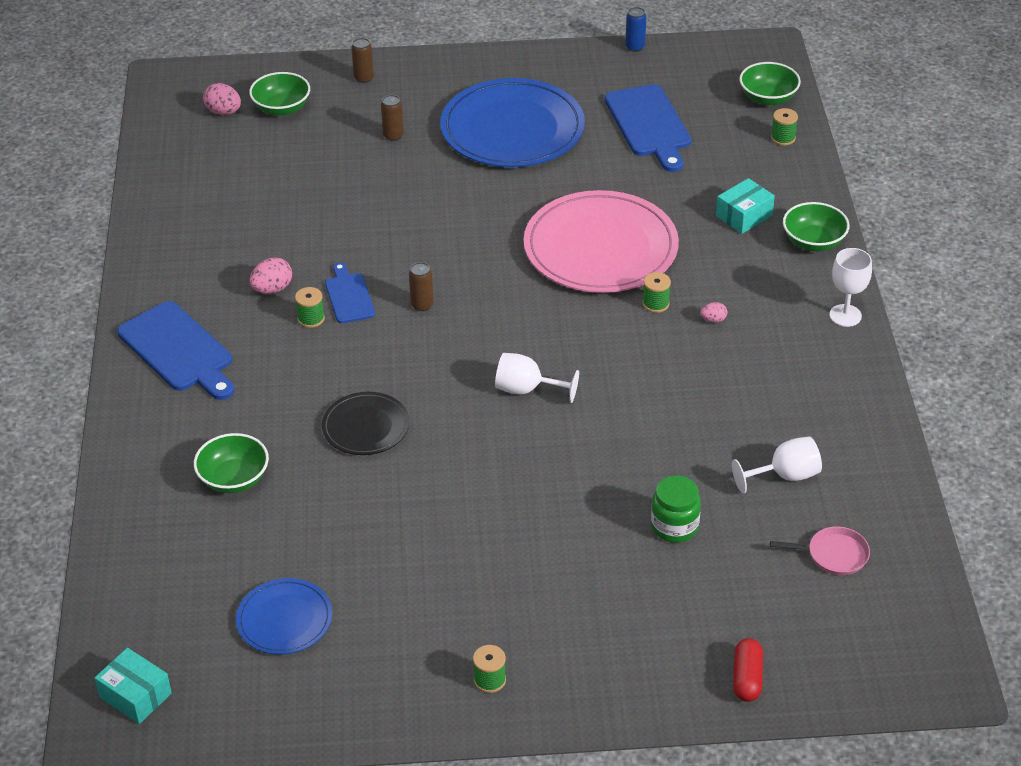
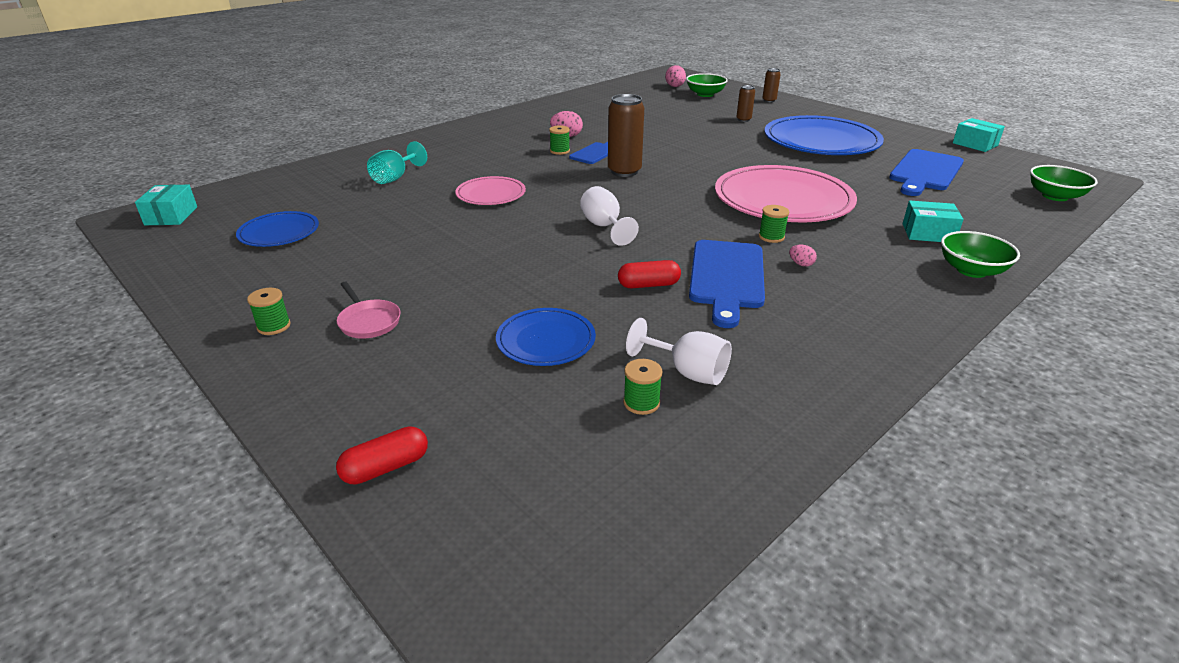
camera: 50 degrees right, 10 degrees down
blue cutting board [117,301,234,400] -> blue cutting board moved to [689,240,765,328]
green bowl [194,433,269,493] -> turquoise goblet [367,141,427,184]
black plate [322,392,410,455] -> pink plate [455,176,526,205]
brown can [409,262,434,311] -> brown can [608,94,644,177], size x1.88
blue can [625,7,647,52] -> turquoise box [953,118,1005,152]
green jar [651,475,701,543] -> blue plate [496,308,596,366]
pink pan [770,526,870,575] -> pink pan moved to [337,282,400,339]
green spool [771,108,798,145] -> green spool moved to [623,359,663,415]
white goblet [829,248,872,327] -> none
none -> red capsule [618,260,681,288]

